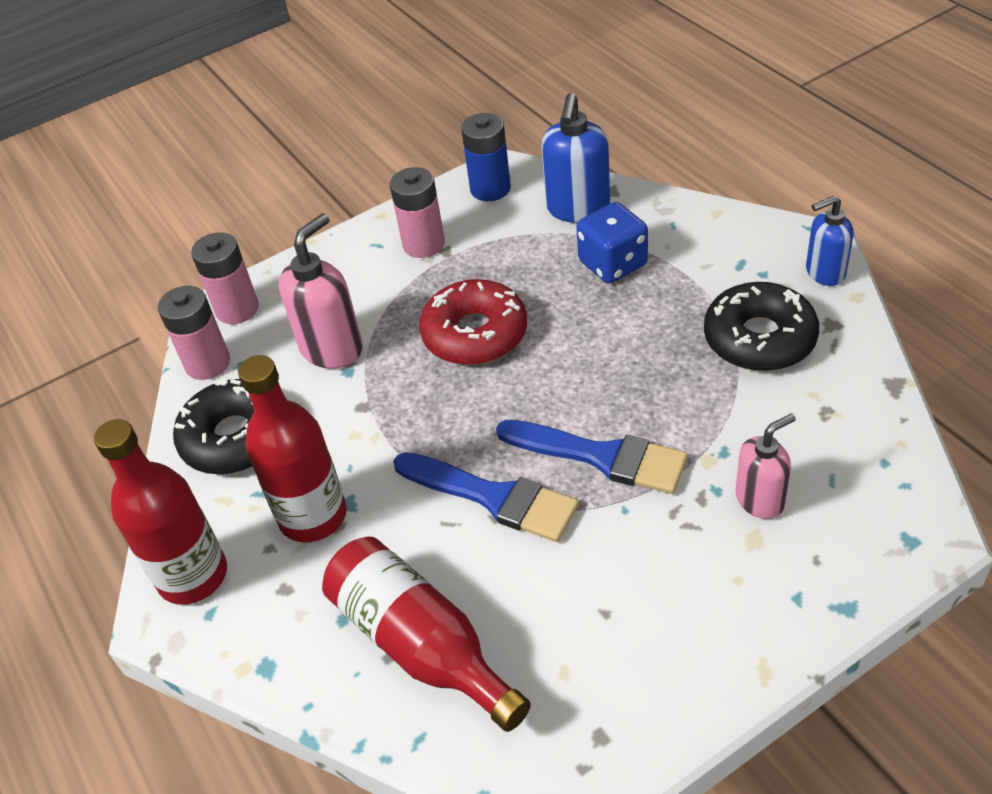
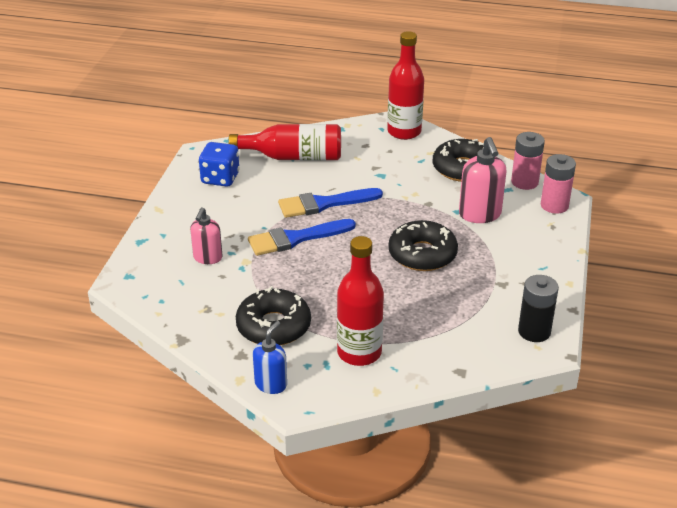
camera: 130 degrees right, 10 degrees down
red bottle [238,355,347,542] -> red bottle moved to [337,236,384,366]
pink battery [390,167,445,258] -> none
red donut [419,279,527,365] -> black donut [388,220,458,271]
blue battery [461,113,511,201] -> black battery [518,275,559,342]
blue soap dispenser [541,93,610,223] -> none
blue dice [576,202,648,283] -> blue dice moved to [199,142,239,187]

